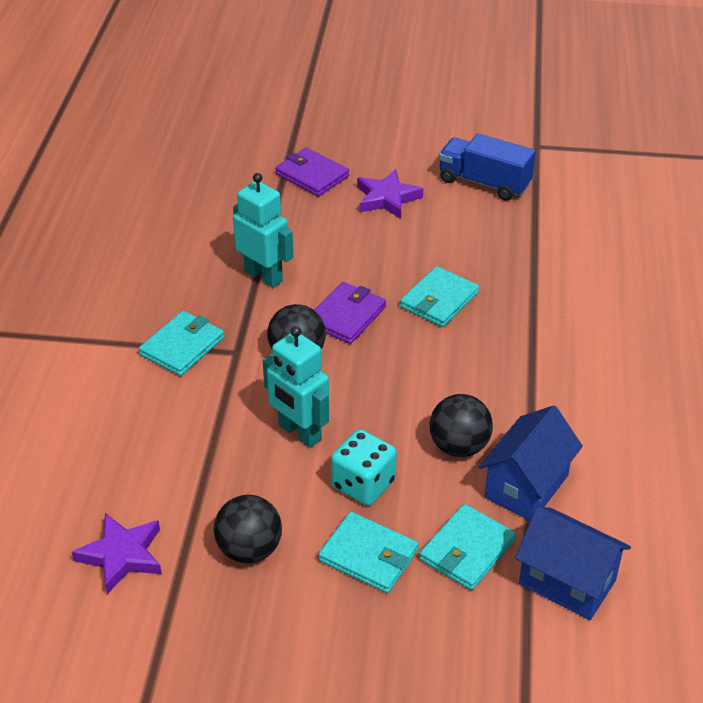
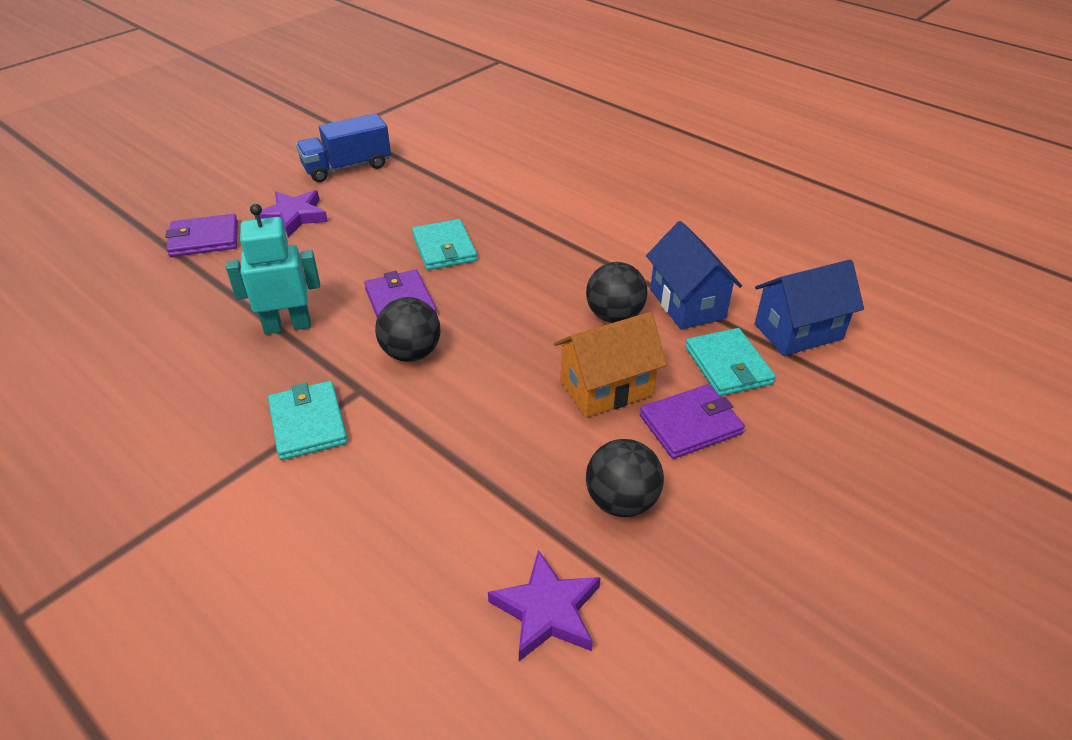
camera: 55 degrees left, 0 degrees up
turquoise robot [263,326,329,448] -> none
turquoise wallet [318,512,419,593] -> purple wallet [640,384,745,459]
turquoise dice [331,429,397,506] -> orange house [554,312,667,418]

